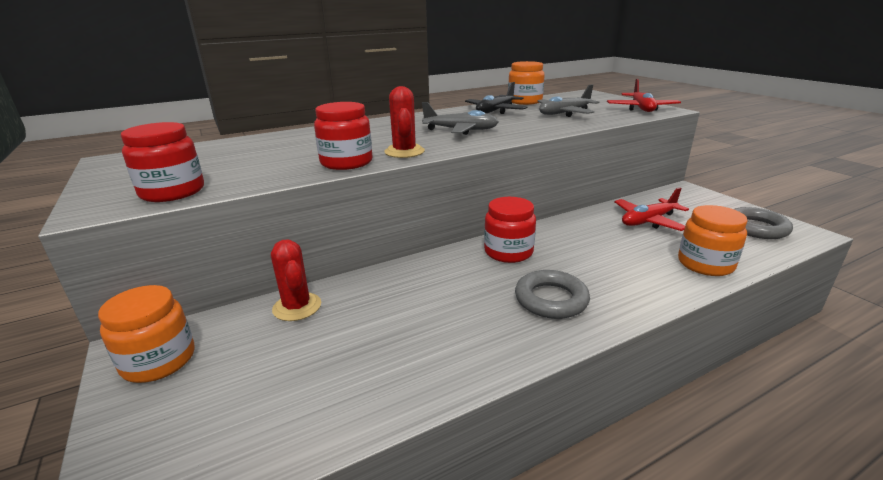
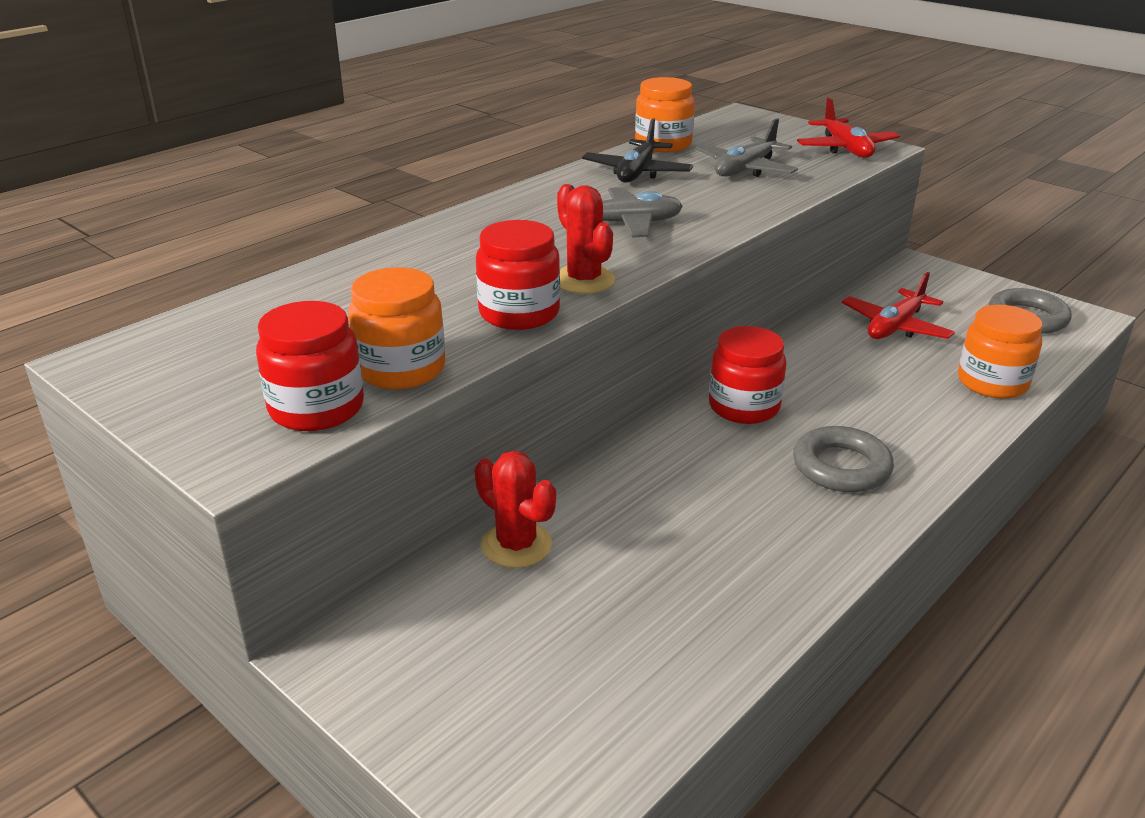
camera: 20 degrees left, 5 degrees up
orange jar [98,285,195,383] -> orange jar moved to [348,267,445,389]

